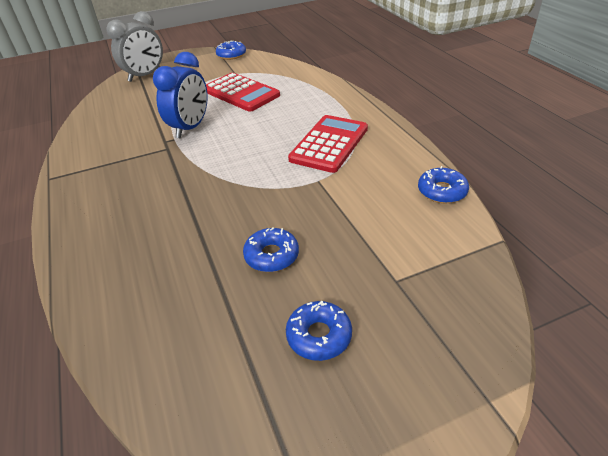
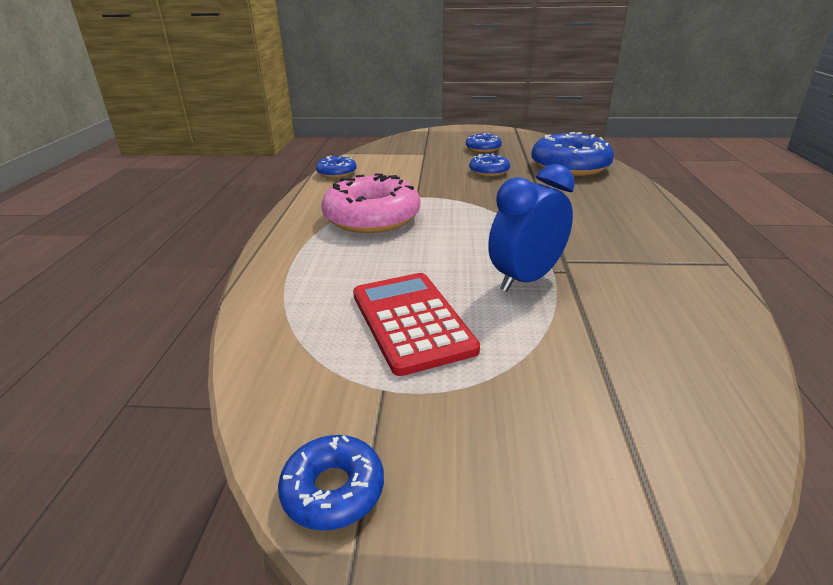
camera: 155 degrees left, 10 degrees down
grey clock [106,11,163,82] -> none
red calculator [288,115,368,173] -> pink donut [321,173,420,233]
none -> blue donut [531,132,614,176]

